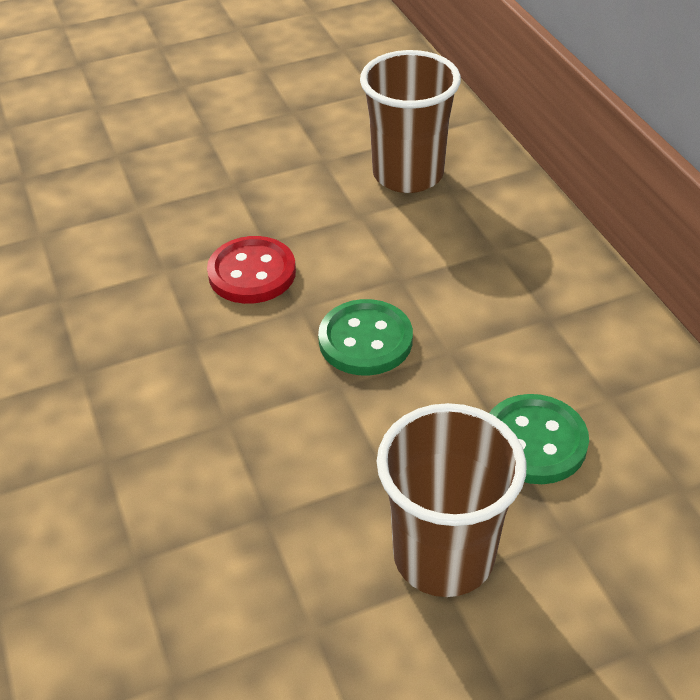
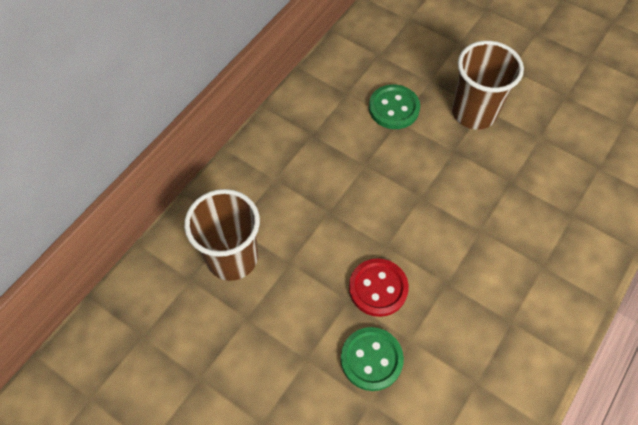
camera: 125 degrees left, 15 degrees up
green button [318,299,413,376] -> green button moved to [341,327,404,391]

